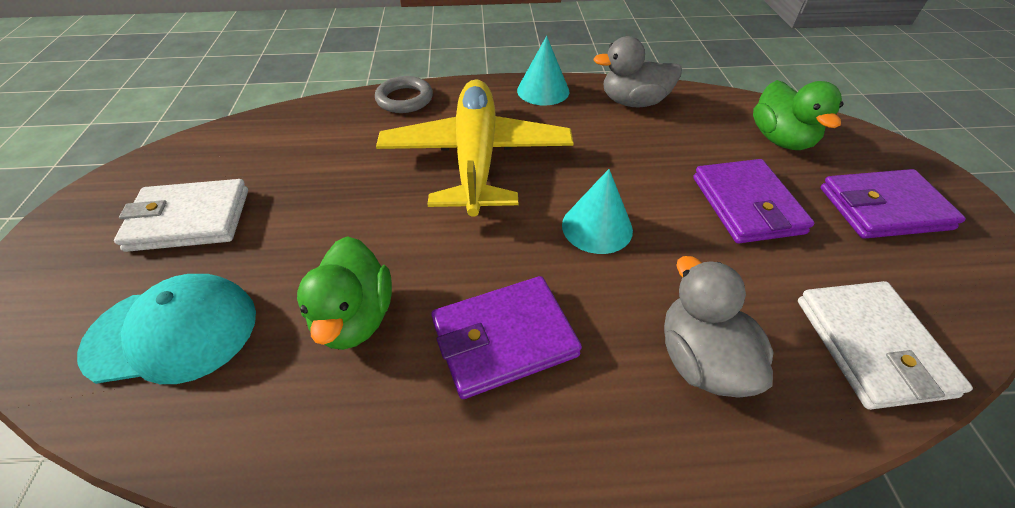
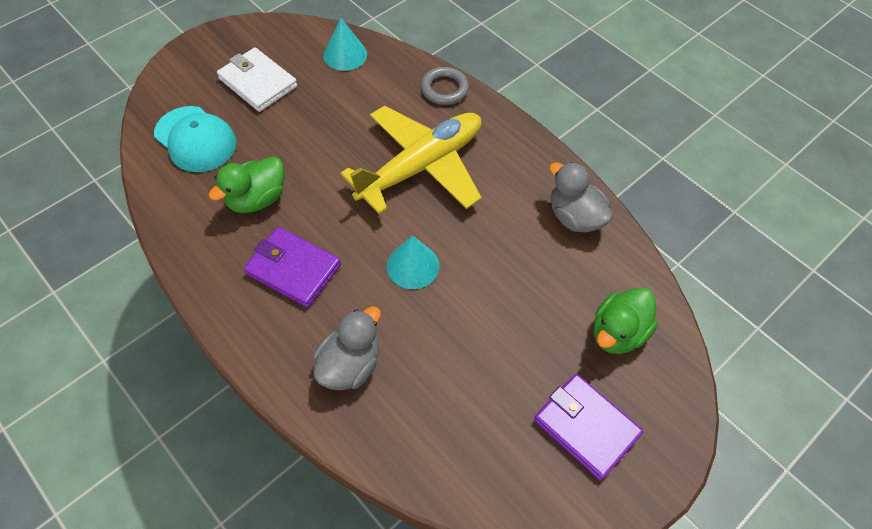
camera: 50 degrees right, 10 degrees up
turquoise cone [517,36,569,105] -> turquoise cone moved to [323,18,367,71]
purple wallet [693,159,814,243] -> none
white wallet [798,281,973,410] -> none

